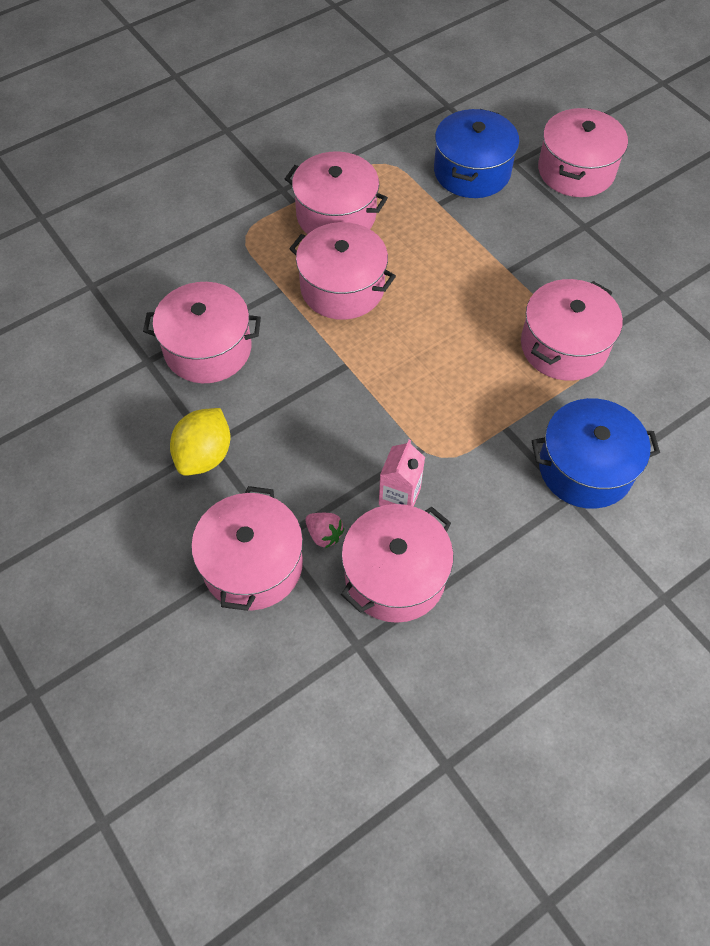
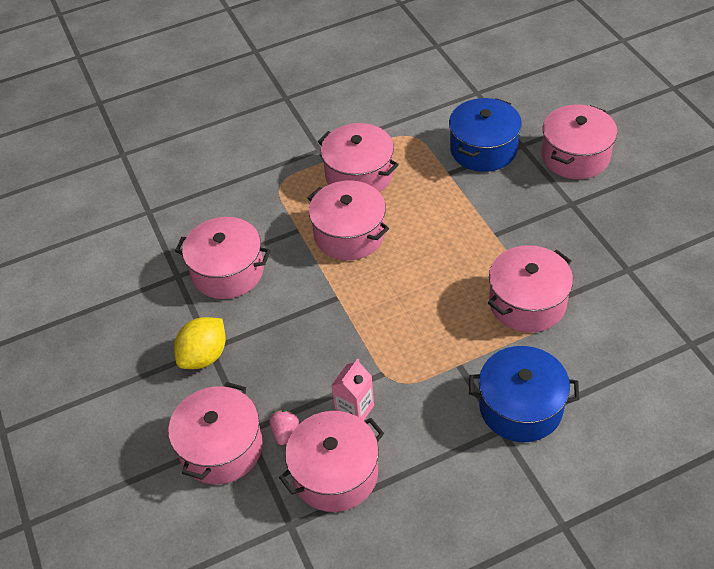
camera: 15 degrees right, 10 degrees down
pink strawberry [305,513,344,549] -> pink strawberry turned 135 degrees counterclockwise [269,410,299,445]

